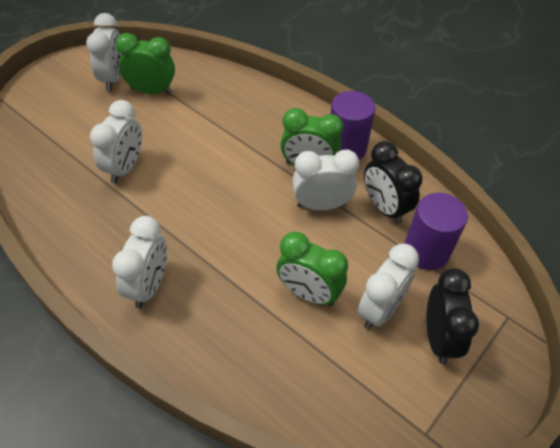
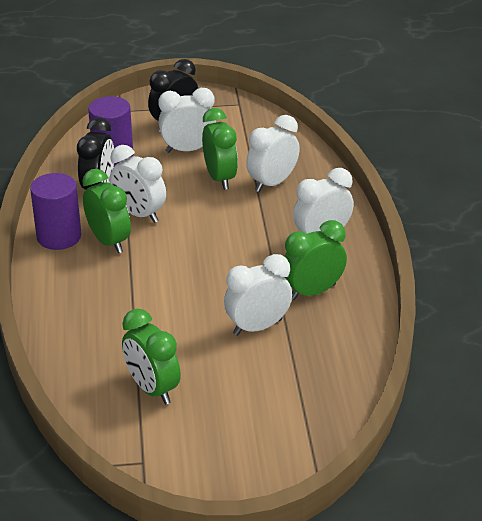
camera: 135 degrees left, 15 degrees down
white clock [86,13,122,91] -> white clock moved to [246,115,300,192]
none -> green clock [284,220,347,300]

